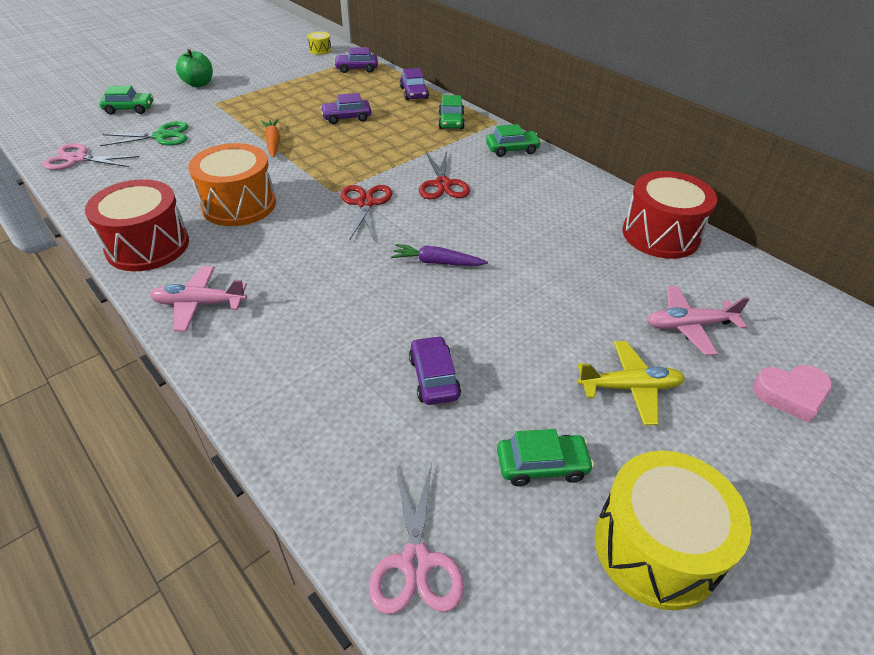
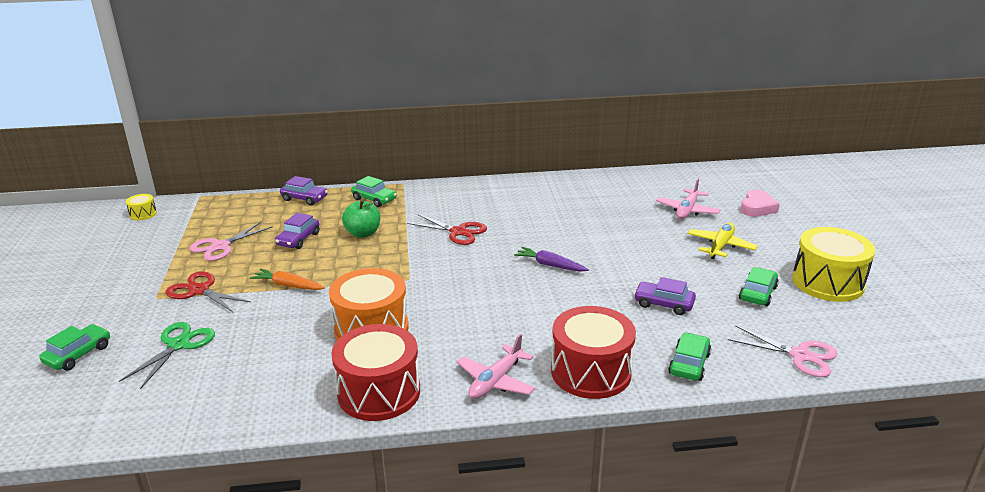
camera: 55 degrees left, 15 degrees down
pink scissors [42,143,139,170] -> pink scissors moved to [190,222,273,261]
green apple [176,49,213,87] -> green apple moved to [342,200,380,238]
purple car [334,47,378,73] -> none
red scissors [340,185,392,241] -> red scissors moved to [166,271,251,312]
purple carrot [391,244,488,266] -> purple carrot turned 75 degrees clockwise [514,247,589,272]
green car [486,124,541,157] -> green car moved to [668,332,711,381]
red drum [623,171,717,259] -> red drum moved to [551,306,636,399]

